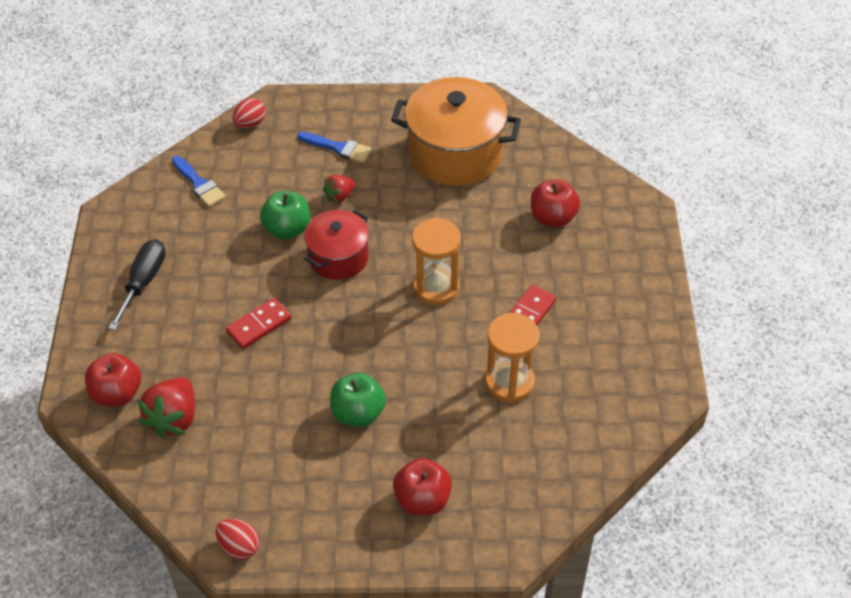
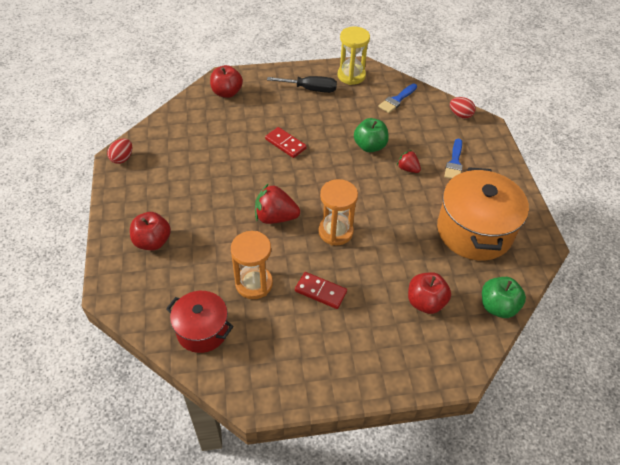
camera: 80 degrees right, 0 degrees up
red strawberry [137,377,195,439] -> red strawberry moved to [255,183,300,224]
red pot [304,210,369,280] -> red pot moved to [166,291,234,353]
green apple [330,373,386,427] -> green apple moved to [482,277,526,318]
none -> yellow hourglass [338,27,370,85]

